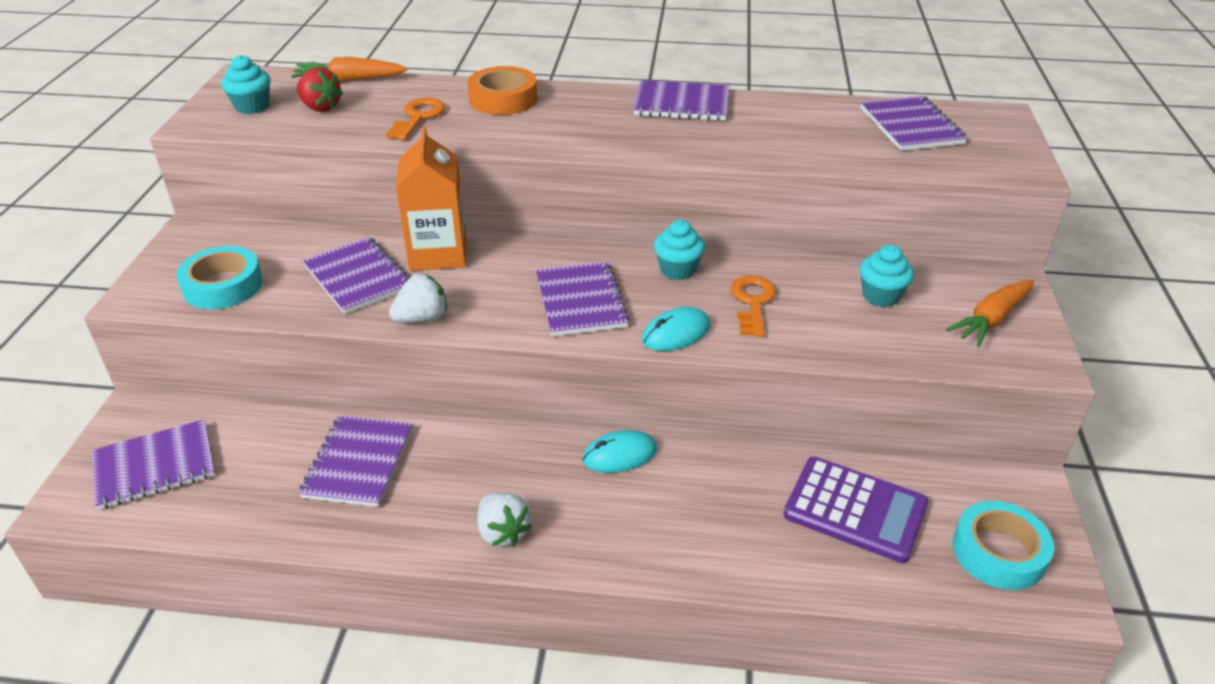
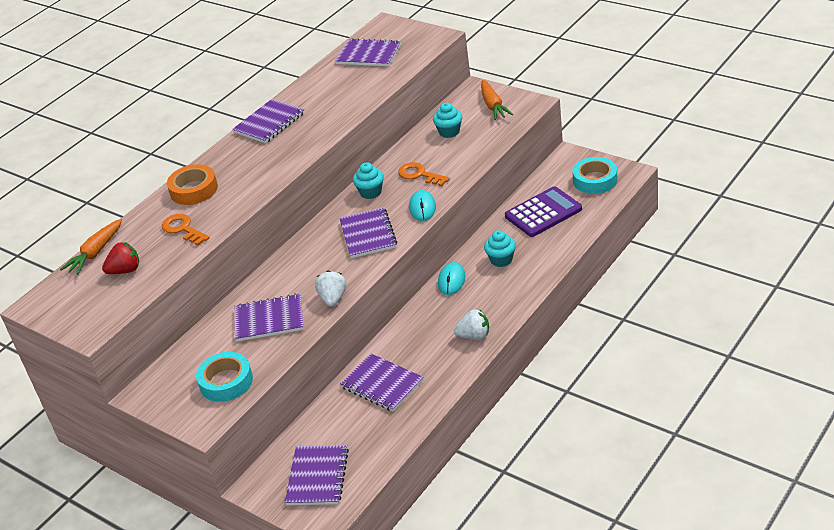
camera: 55 degrees left, 0 degrees up
turquoise cupcake [221,55,271,114] -> turquoise cupcake moved to [484,230,516,267]
orange carton [396,126,466,271] -> none
purple notebook [536,261,630,336] -> purple notebook turned 60 degrees clockwise [339,207,397,258]

